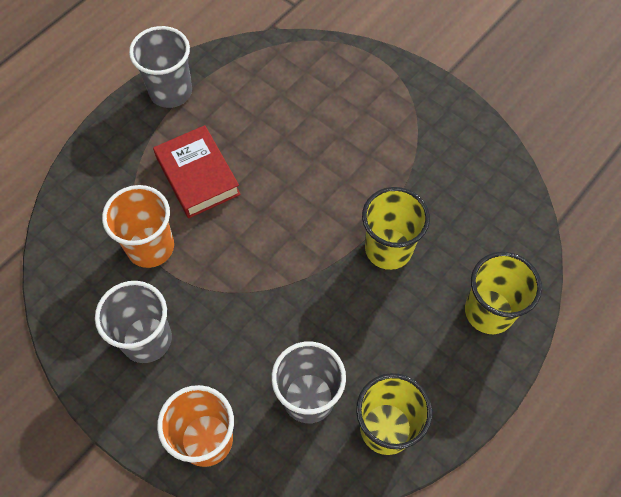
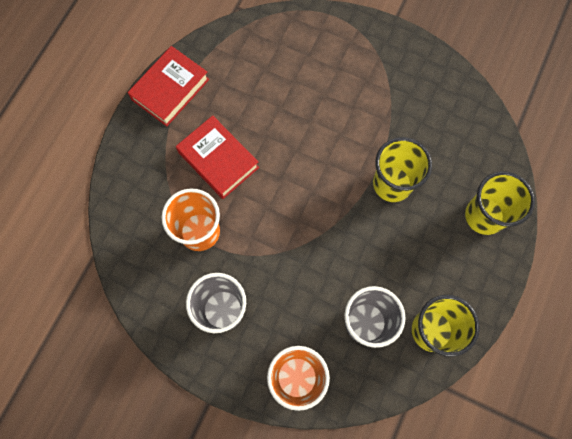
camera: 15 degrees left, 10 degrees up
grey cup [129,26,192,108] -> red book [128,46,209,126]

